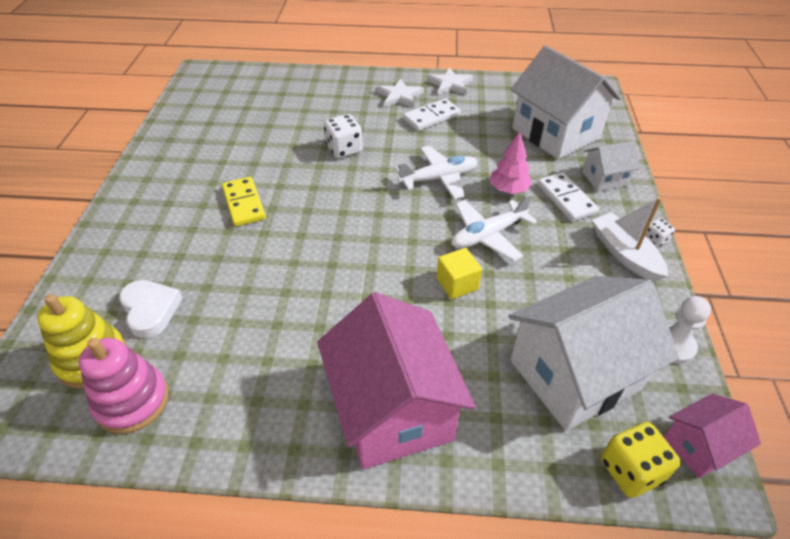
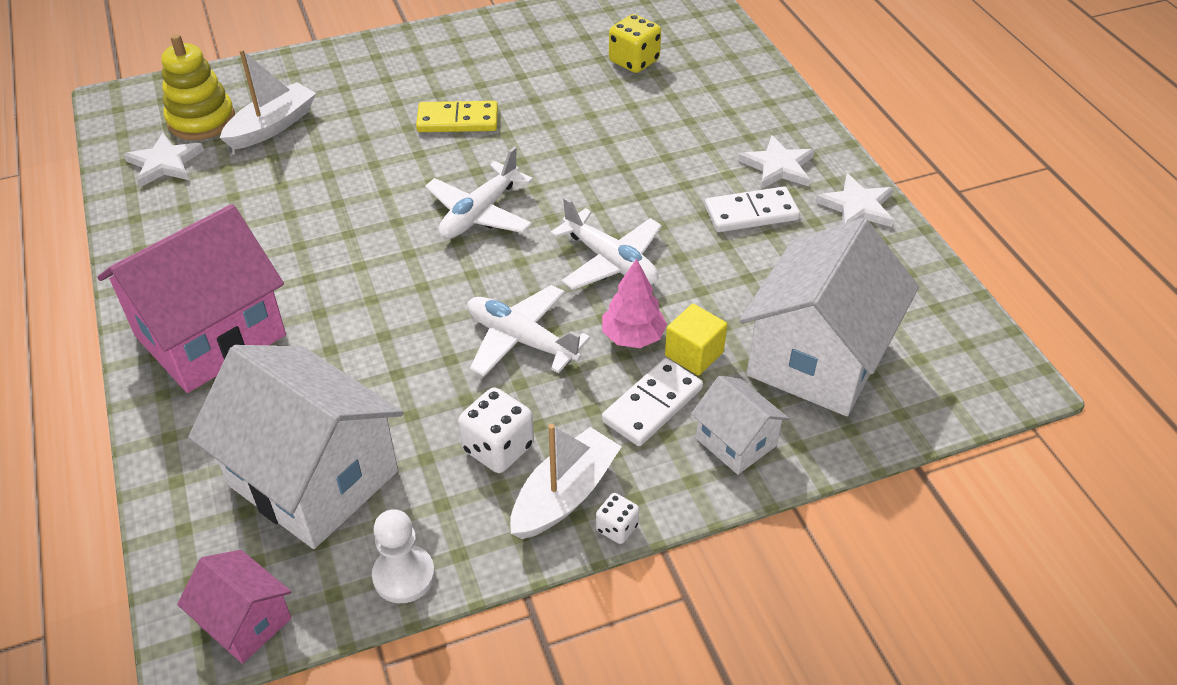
camera: 65 degrees right, 0 degrees up
pink stacking toy [79,338,169,434] -> white star [123,133,204,187]
white heart [119,280,183,338] -> white boat [220,49,316,149]
yellow domino [222,177,266,227] -> yellow domino turned 45 degrees clockwise [416,101,498,132]
white dice [324,114,363,158] -> white dice moved to [458,388,534,473]
white domino [403,98,461,131] -> white domino turned 45 degrees counterclockwise [705,186,800,232]
yellow cube [437,248,482,299] -> yellow cube moved to [665,304,727,376]
yellow dice [601,422,681,498] -> yellow dice moved to [609,14,661,73]
none -> white plane [425,147,533,239]

